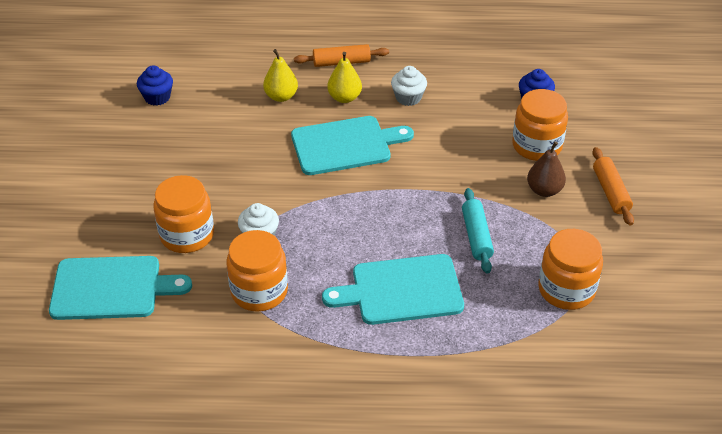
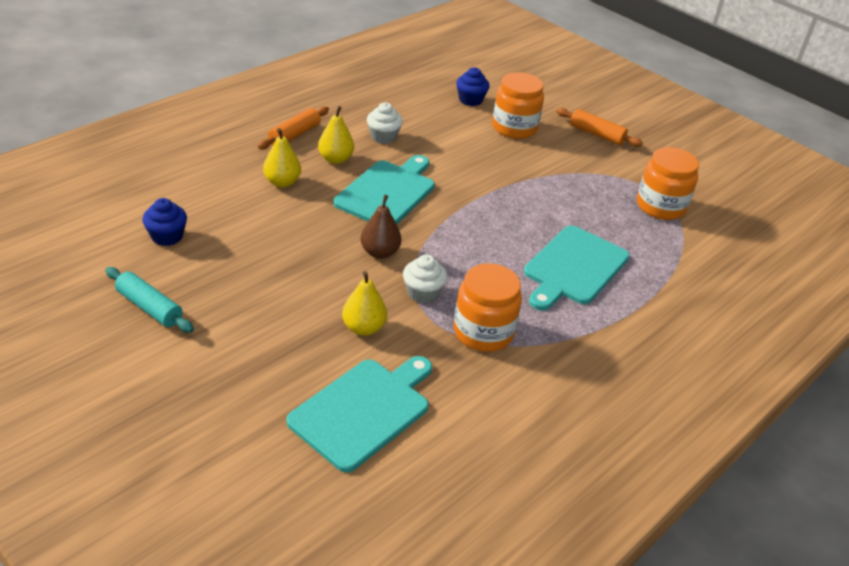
camera: 50 degrees left, 5 degrees down
orange jar [153,175,214,253] -> yellow pear [342,271,387,336]
turquoise rolling pin [462,188,494,274] -> turquoise rolling pin moved to [106,267,194,333]
brown pear [527,141,566,197] -> brown pear moved to [361,195,401,259]

